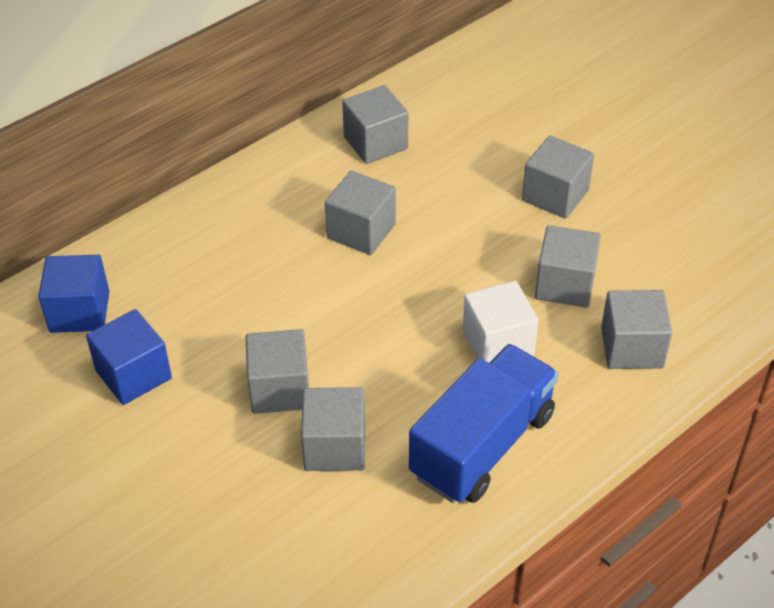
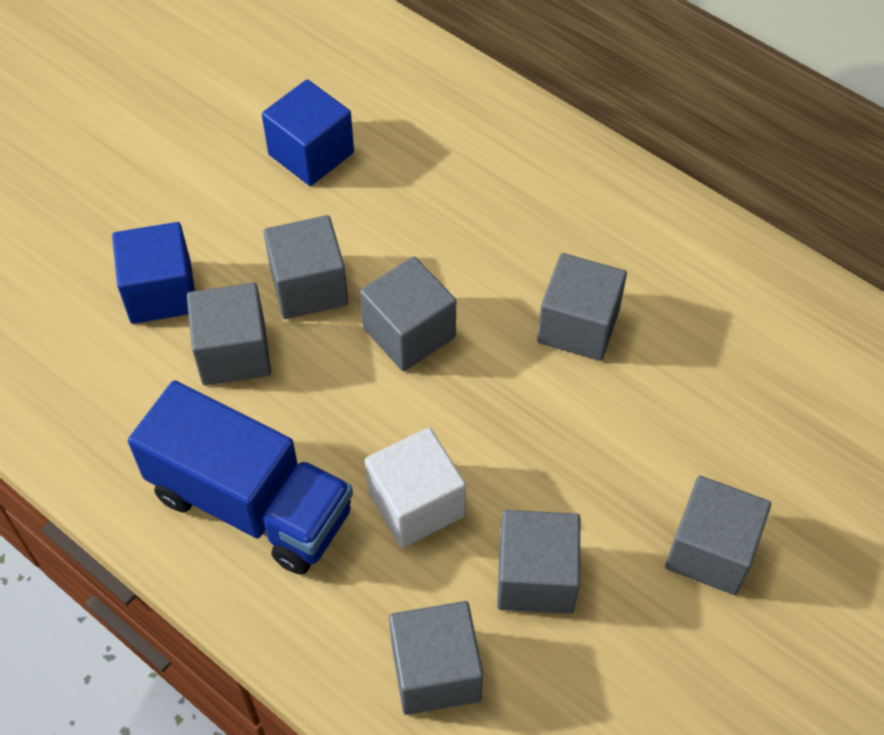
camera: 80 degrees right, 10 degrees up
blue cube [38,255,109,333] -> blue cube moved to [112,222,195,324]
grey cube [342,85,408,164] -> grey cube moved to [360,256,456,371]

